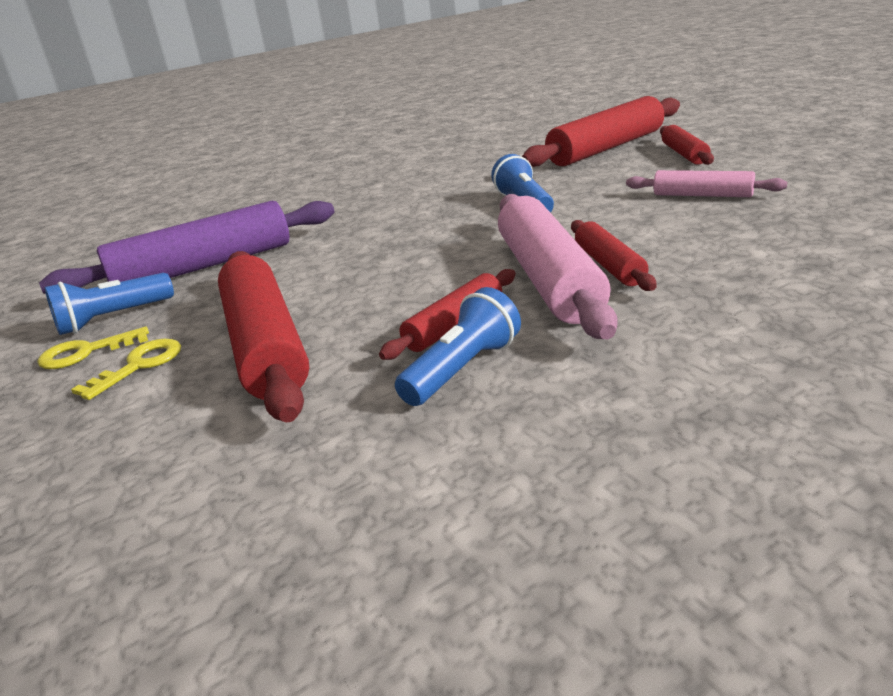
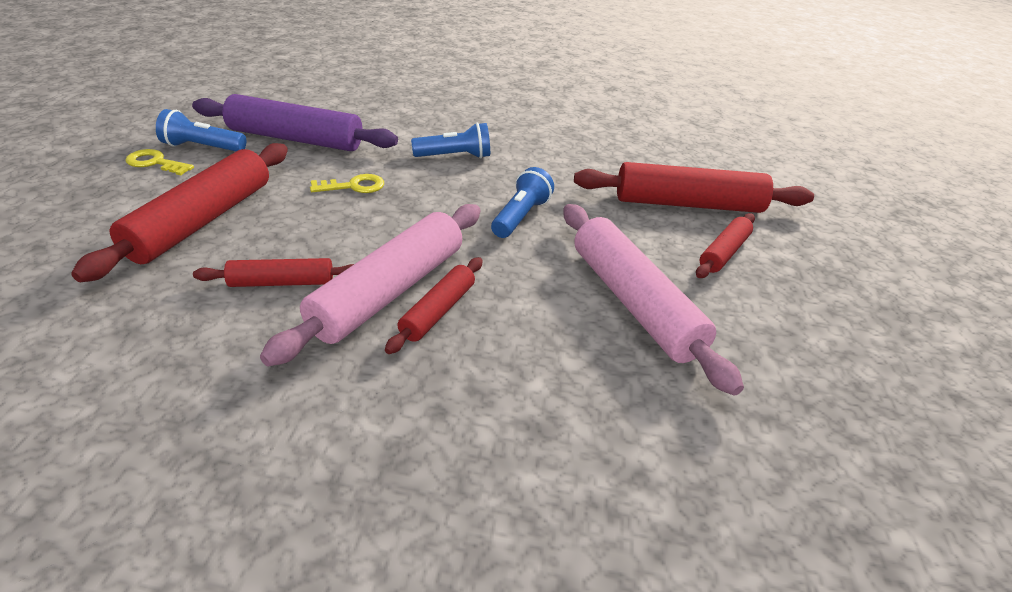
camera: 35 degrees right, 10 degrees up
yellow key [71,339,181,400] -> yellow key moved to [310,174,384,193]
blue flashlight [395,287,521,406] -> blue flashlight moved to [411,123,490,158]
pink rolling pin [626,170,787,197] -> pink rolling pin [563,204,744,396], size x1.87

